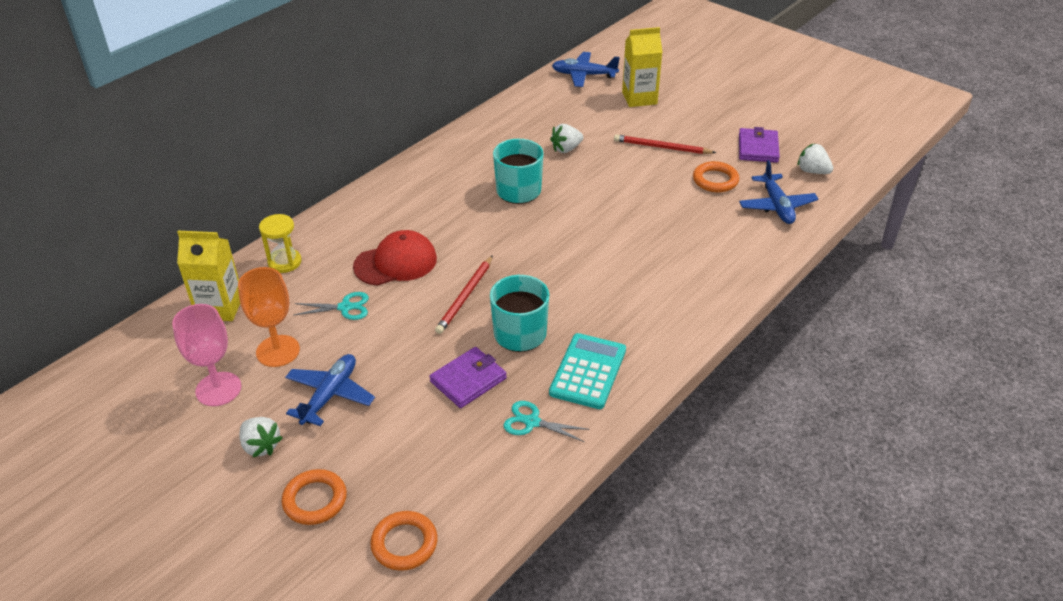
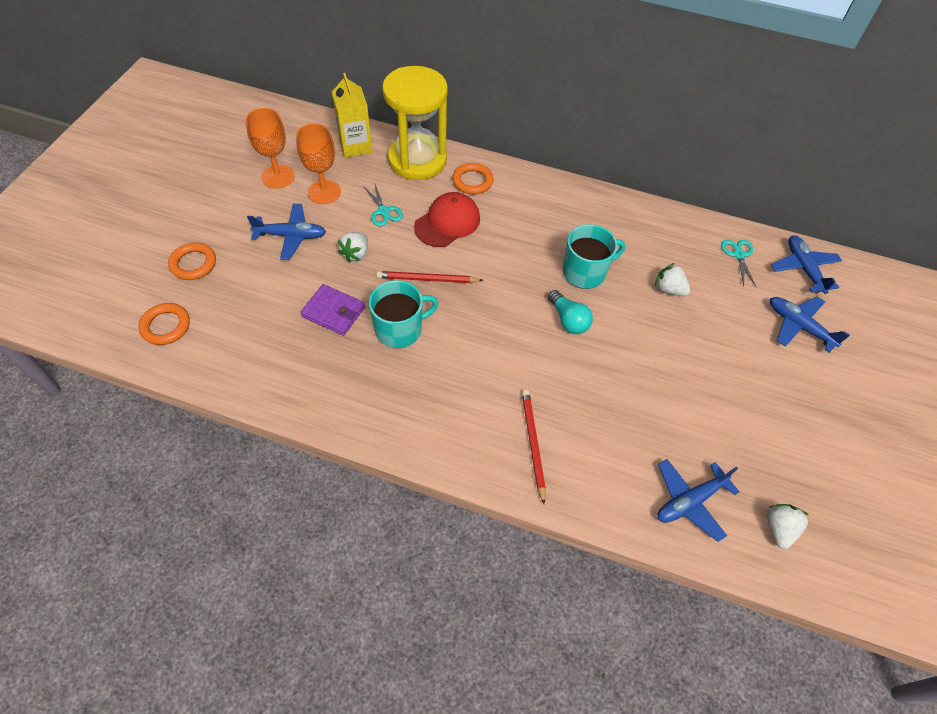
camera: 65 degrees right, 15 degrees up
pink goblet [172,304,241,406] -> orange goblet [246,108,295,189]
white strawberry [239,417,283,457] -> white strawberry moved to [338,232,368,262]
yellow hourglass [259,214,302,273] -> yellow hourglass [382,66,448,180], size x2.21
red cap [353,230,437,286] -> red cap turned 90 degrees counterclockwise [414,192,480,247]
turquoise scissors [503,401,590,442] -> turquoise scissors moved to [721,240,757,288]
turquoise calculator [549,333,626,409] -> none
red pencil [614,134,716,154] -> red pencil moved to [522,390,546,504]
yellow carton [622,27,662,107] -> blue plane [770,297,850,353]
orange ring [693,161,739,192] -> orange ring moved to [452,163,493,194]
purple wallet [739,127,780,163] -> none
none -> turquoise light bulb [548,290,593,334]

